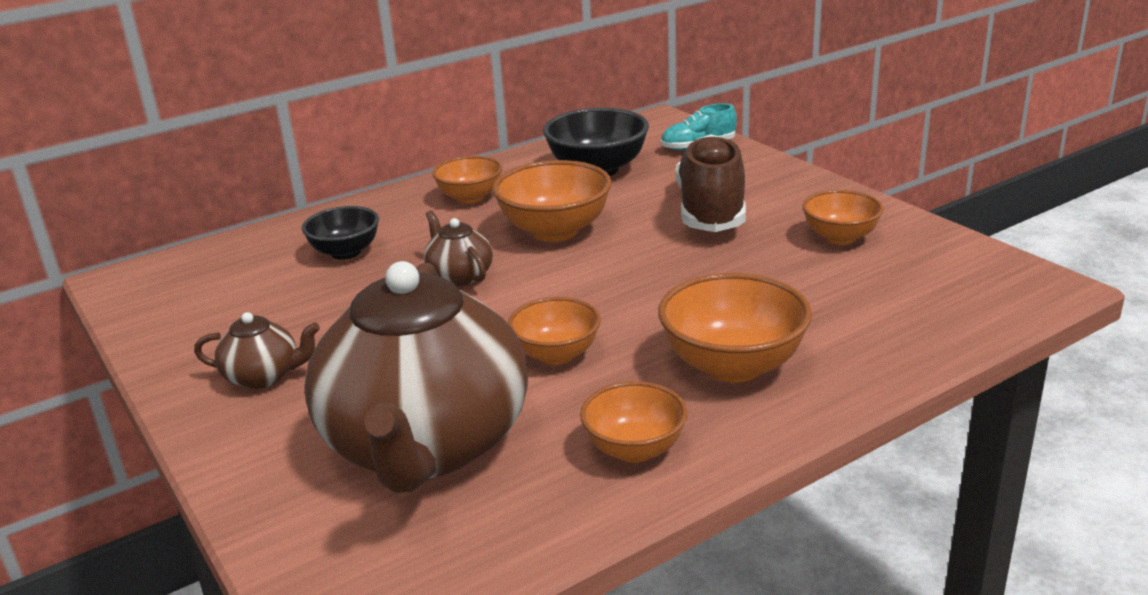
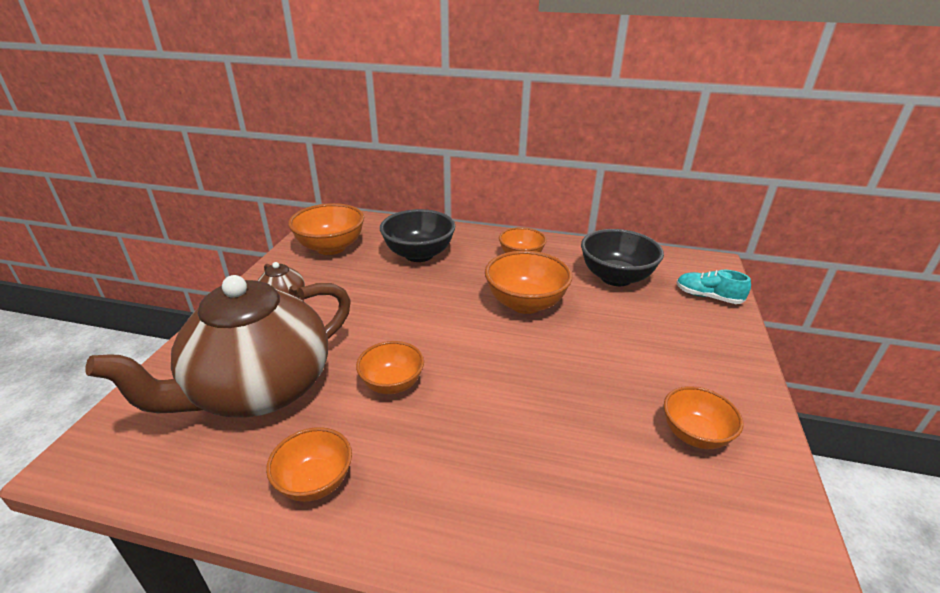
camera: 45 degrees right, 5 degrees up
black bowl [302,206,379,260] -> black bowl [380,209,455,262], size x1.57
brown teapot [424,210,493,286] -> none
orange bowl [658,273,812,382] -> orange bowl moved to [288,203,364,255]
brown shoe [676,134,746,232] -> none

